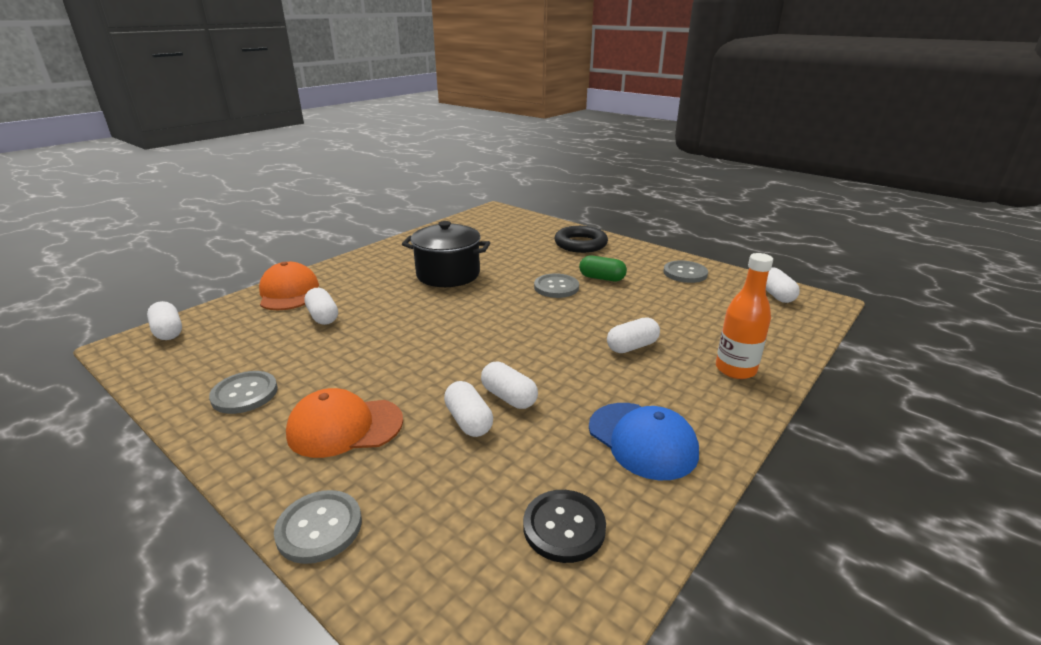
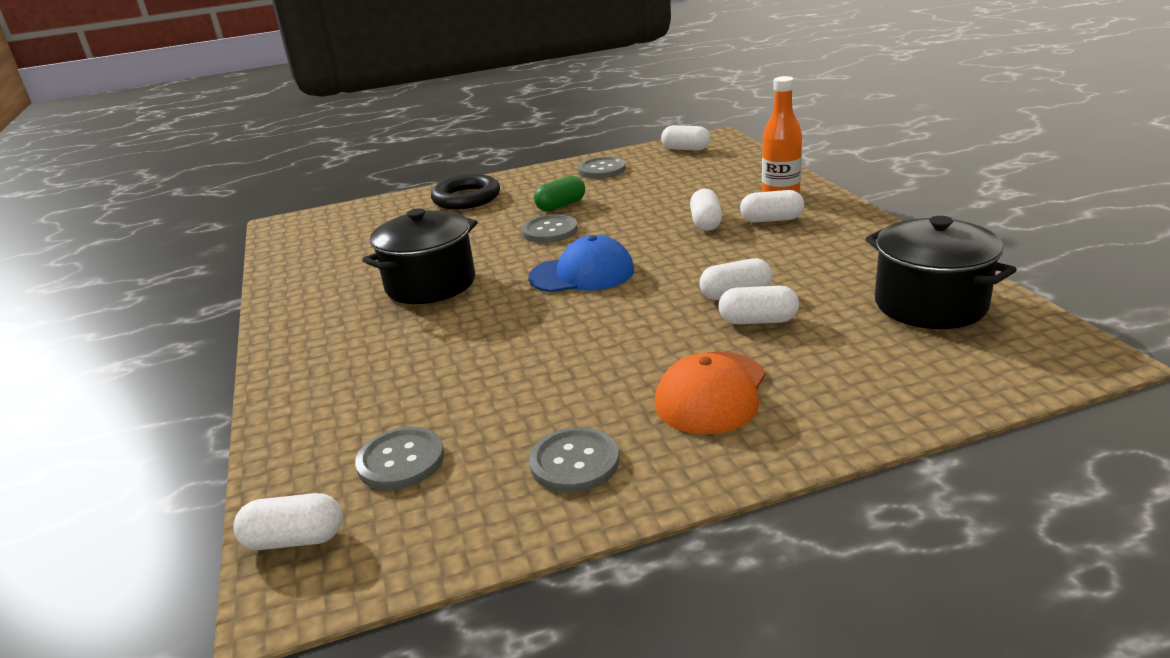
camera: 55 degrees left, 0 degrees up
orange cap [259,262,319,310] -> none
grey button [274,490,362,564] -> grey button moved to [355,427,444,490]
white capsule [304,288,338,325] -> white capsule moved to [740,190,804,222]
black button [523,490,606,563] -> black pot [865,216,1017,329]
blue cap [589,403,699,480] -> blue cap moved to [528,235,634,292]

